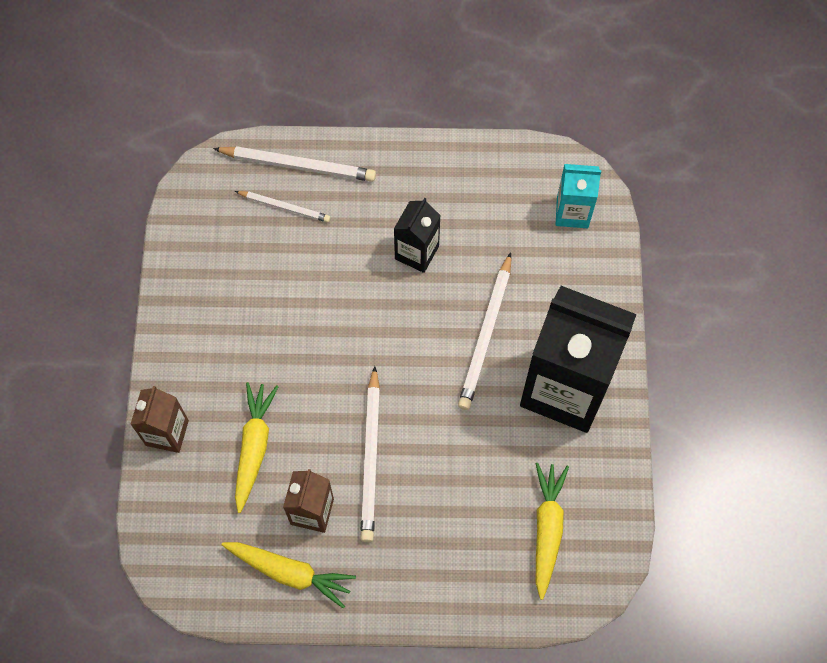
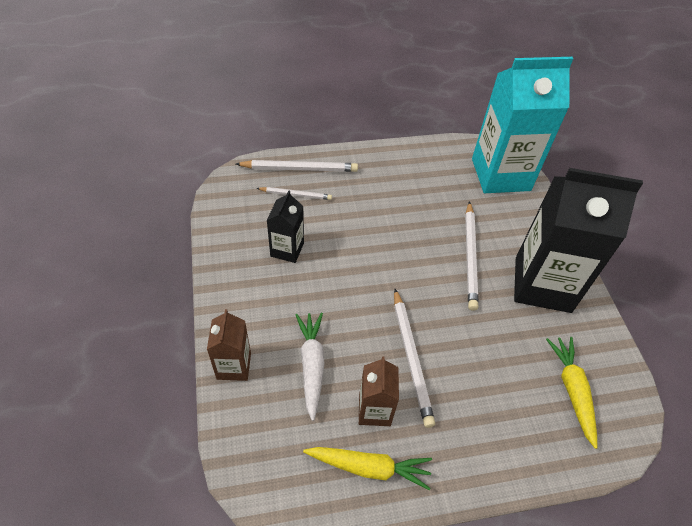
camera: 15 degrees left, 15 degrees down
yellow carrot [235,382,278,513] -> white carrot [295,312,325,421]
black carton [394,198,441,273] -> black carton moved to [267,191,304,263]
turquoise carton [556,164,601,228] -> turquoise carton [472,57,573,193], size x2.08

